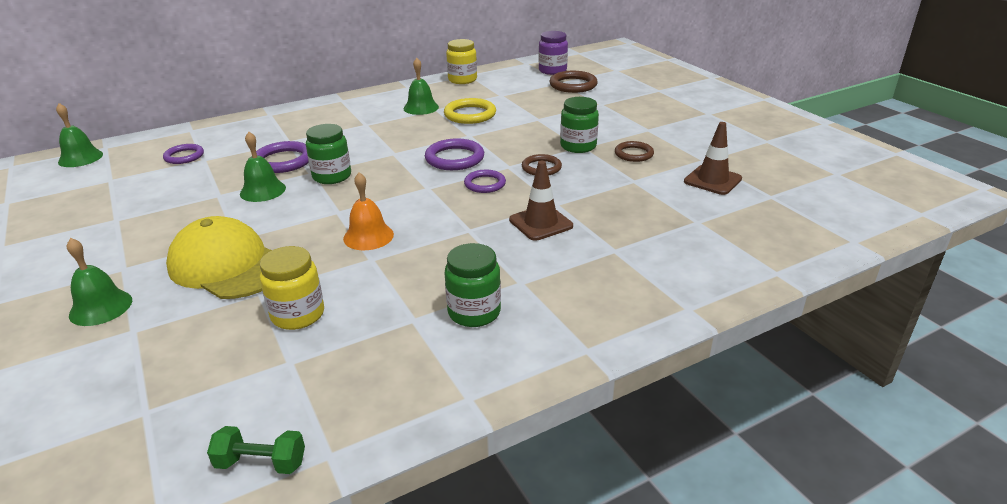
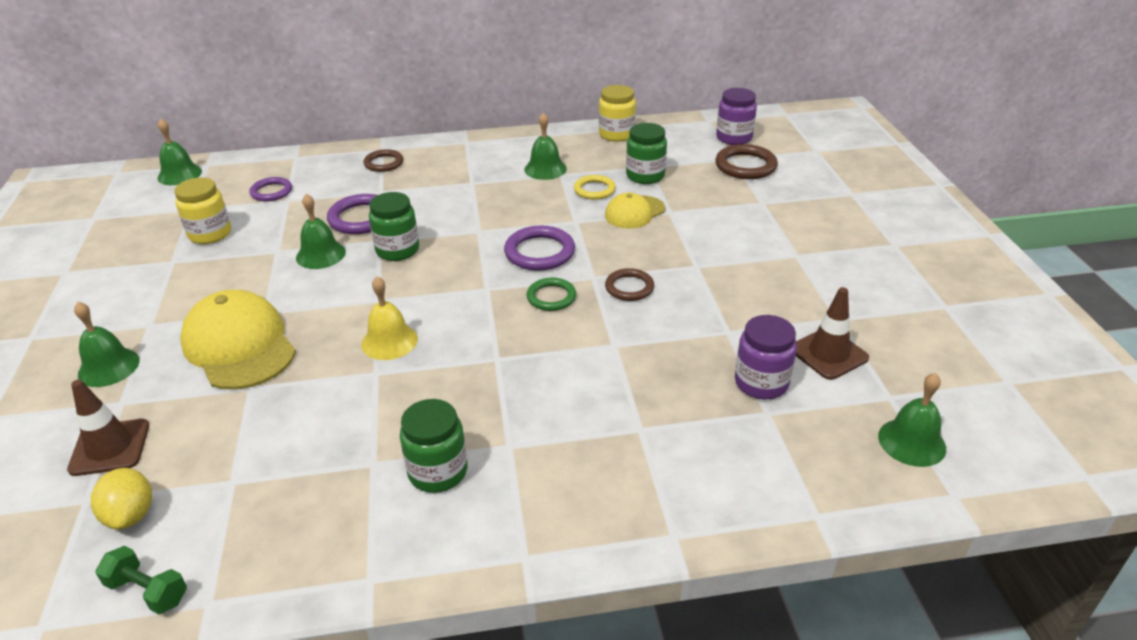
camera: 20 degrees right, 5 degrees up
yellow jar [260,246,324,330] -> yellow jar moved to [174,177,231,244]
orange bell [343,172,394,250] -> yellow bell [361,276,418,360]
yellow ring [444,98,496,124] -> yellow ring [574,175,616,200], size x0.65
purple ring [464,170,506,193] -> green ring [527,278,576,311]
brown traffic cone [509,161,573,241] -> brown traffic cone moved to [67,379,149,476]
green jar [560,97,599,153] -> green jar moved to [626,123,667,184]
brown ring [615,141,654,162] -> brown ring moved to [364,149,403,172]
none -> yellow lemon [91,468,152,530]
none -> yellow cap [605,192,665,228]
none -> purple jar [735,315,797,399]
none -> green bell [878,373,946,467]

